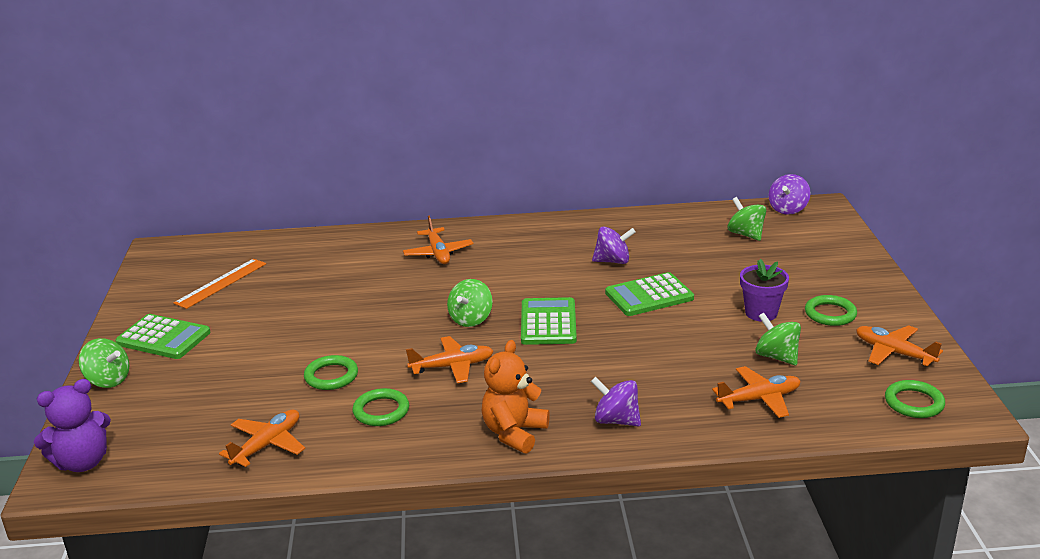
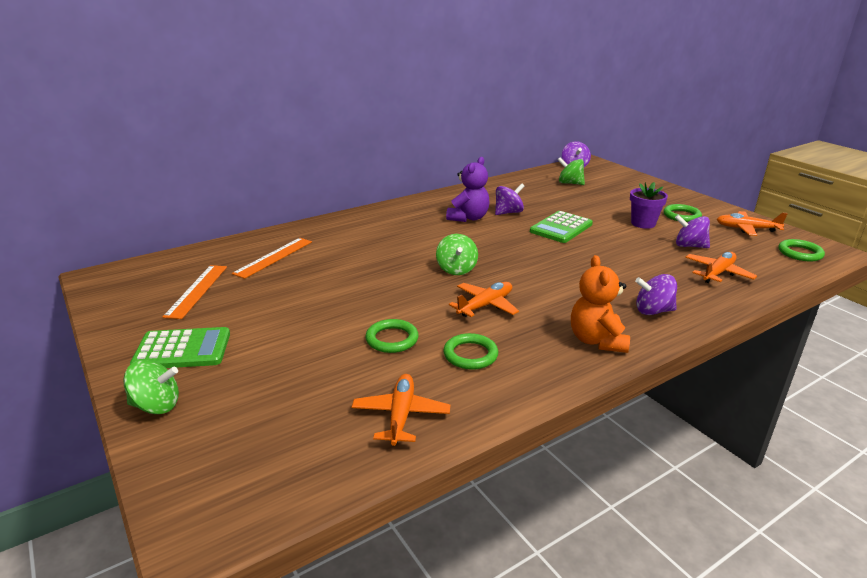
camera: 30 degrees left, 0 degrees up
purple teddy bear [34,379,111,472] -> purple teddy bear moved to [446,157,490,222]
orange plane [403,216,473,264] -> none
green calculator [521,297,577,345] -> none
green spinning top [755,313,801,365] -> purple spinning top [675,214,710,248]
none -> orange ruler [232,238,312,279]

